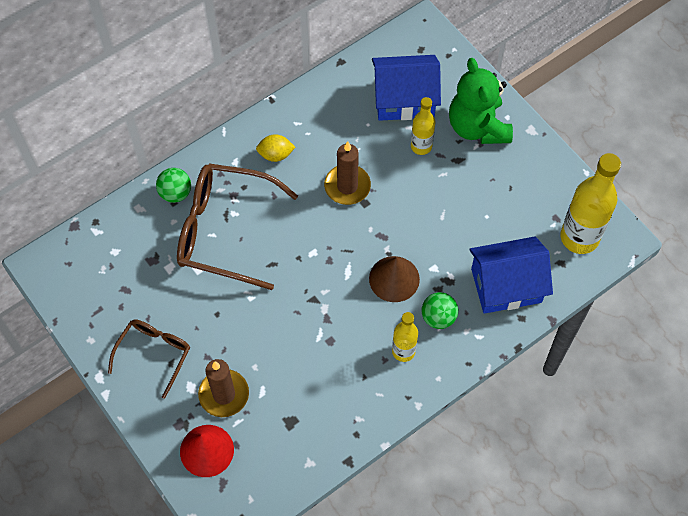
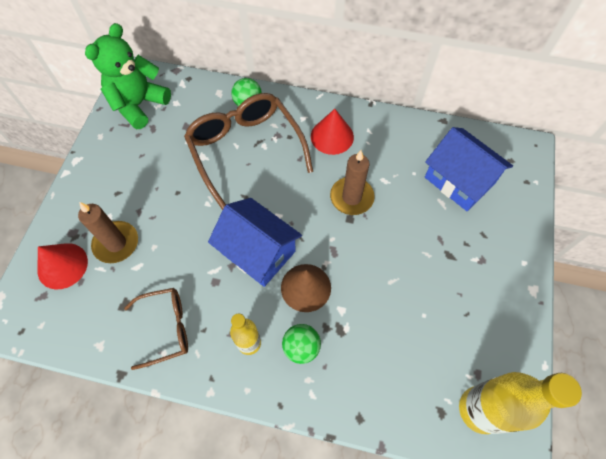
camera: 50 degrees right, 0 degrees up
brown glasses [108,319,190,399] -> brown glasses moved to [124,288,188,370]
yellow lemon [256,134,295,162] -> red cone [311,109,354,155]
yellow bottle [411,97,435,155] -> none
green teddy bear [449,58,513,144] -> green teddy bear moved to [85,23,171,129]
blue house [469,237,553,314] -> blue house moved to [208,198,302,287]

